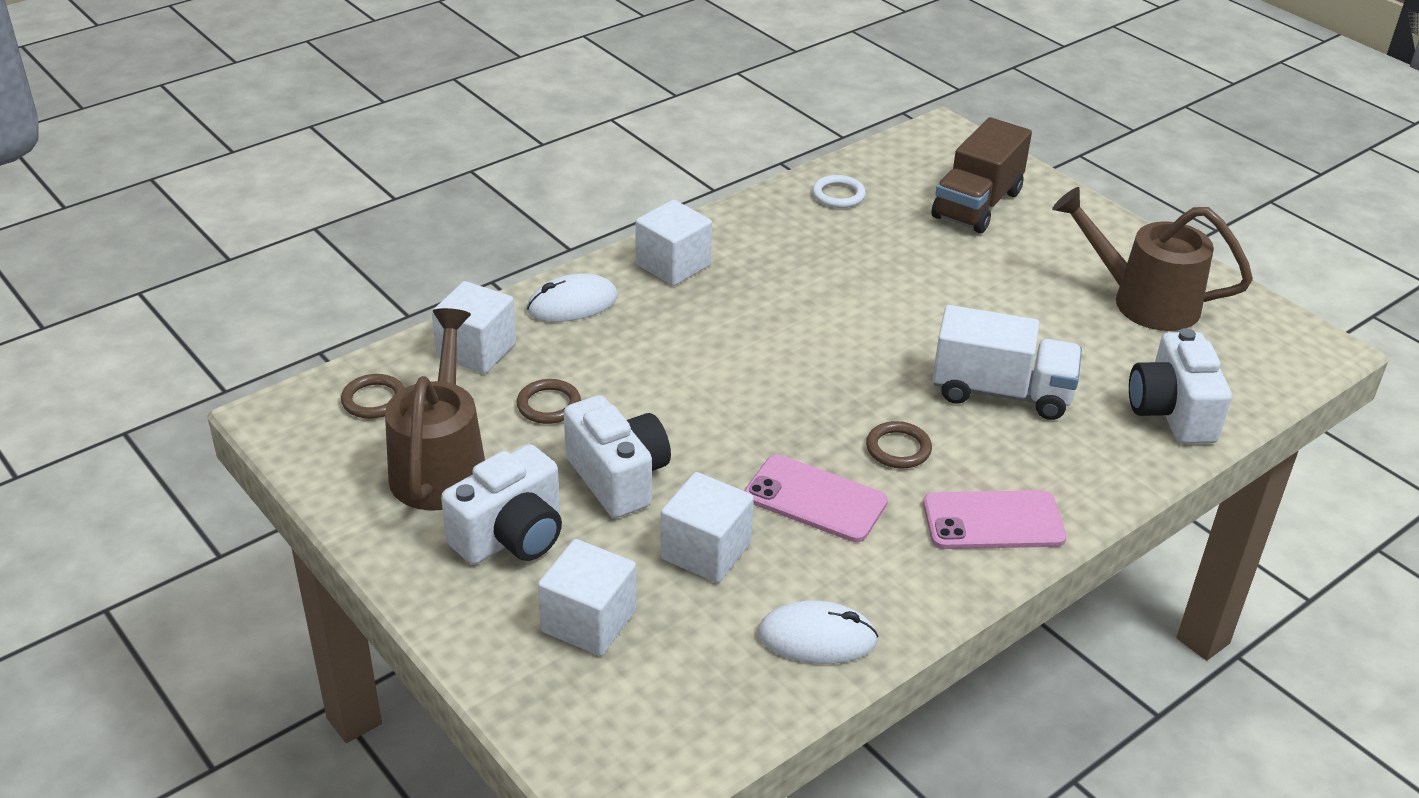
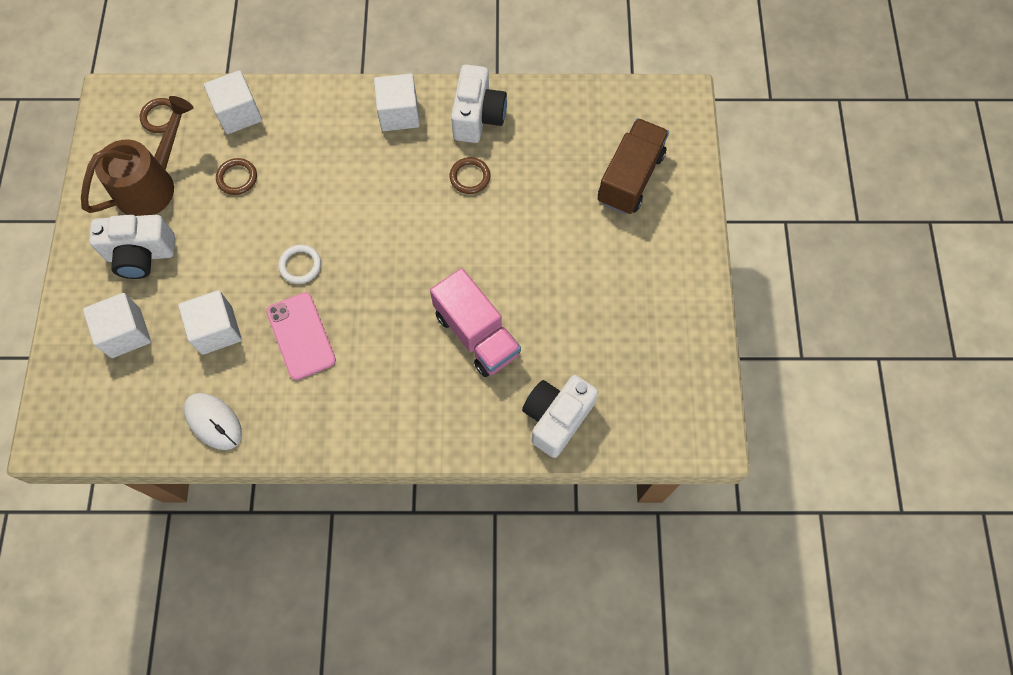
camera: 40 degrees right, 30 degrees up
white mouse [527,273,618,322] -> none
white camera [564,395,671,518] -> white camera moved to [451,65,507,143]
white ring [812,175,866,208] -> white ring moved to [278,245,321,284]
brown ring [866,421,932,468] -> brown ring moved to [449,157,490,194]
pink phone [923,490,1066,549] -> none
brown truck [931,117,1032,233] -> brown truck turned 135 degrees clockwise [598,118,669,215]
white truck [932,305,1082,420] -> pink truck [430,268,521,377]
brown watering can [1052,187,1253,331] -> none

